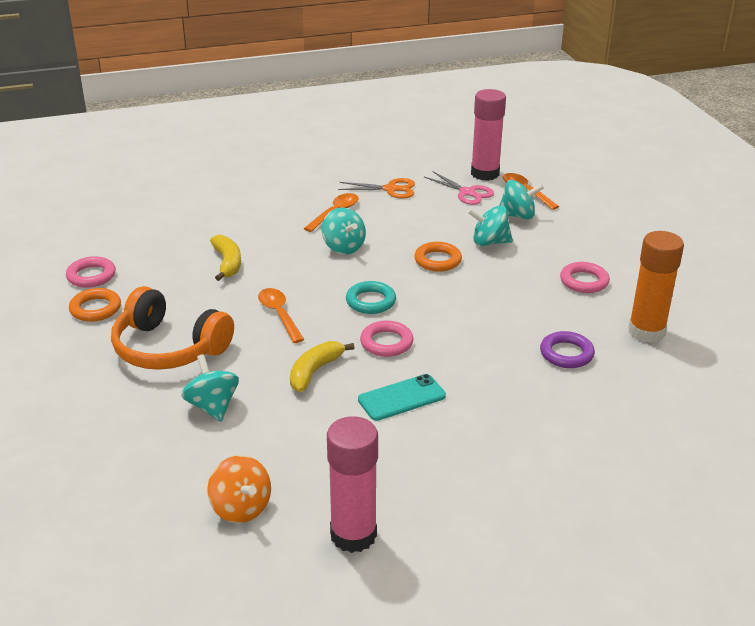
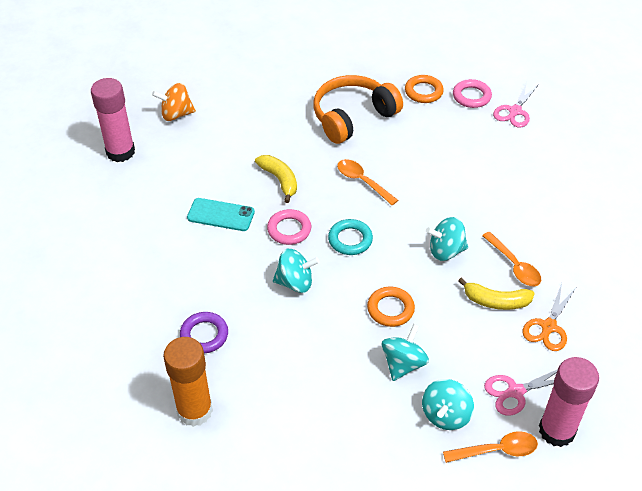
camera: 115 degrees right, 15 degrees up
turquoise spinning top [181,354,239,422] -> turquoise spinning top moved to [273,249,319,293]
yellow banana [210,235,241,281] -> yellow banana moved to [458,277,535,310]
orange spoon [258,288,304,343] -> orange spoon turned 135 degrees counterclockwise [337,159,398,205]
turquoise phone [358,374,446,421] -> turquoise phone turned 75 degrees counterclockwise [187,198,255,231]
pink ring [560,262,610,293] -> none
none -> pink scissors [493,82,539,128]

